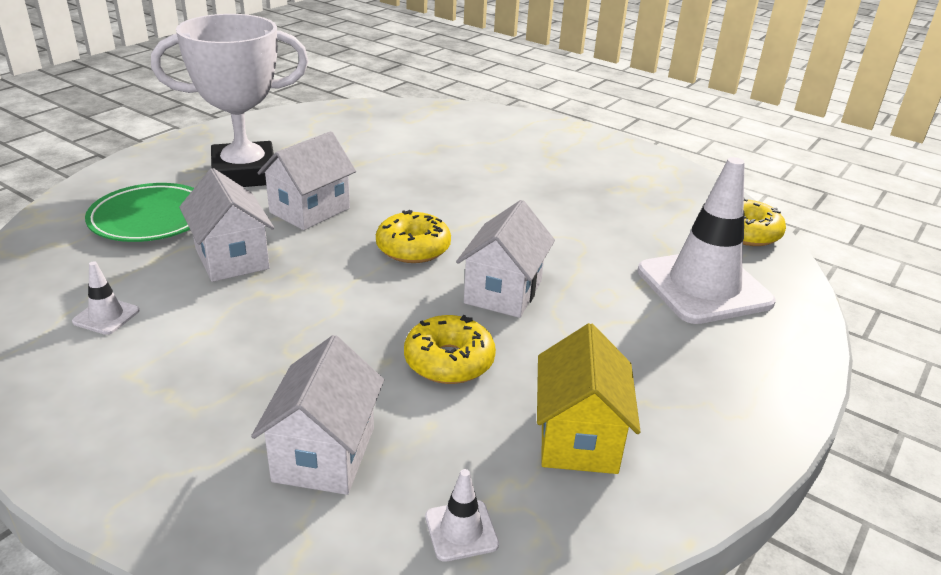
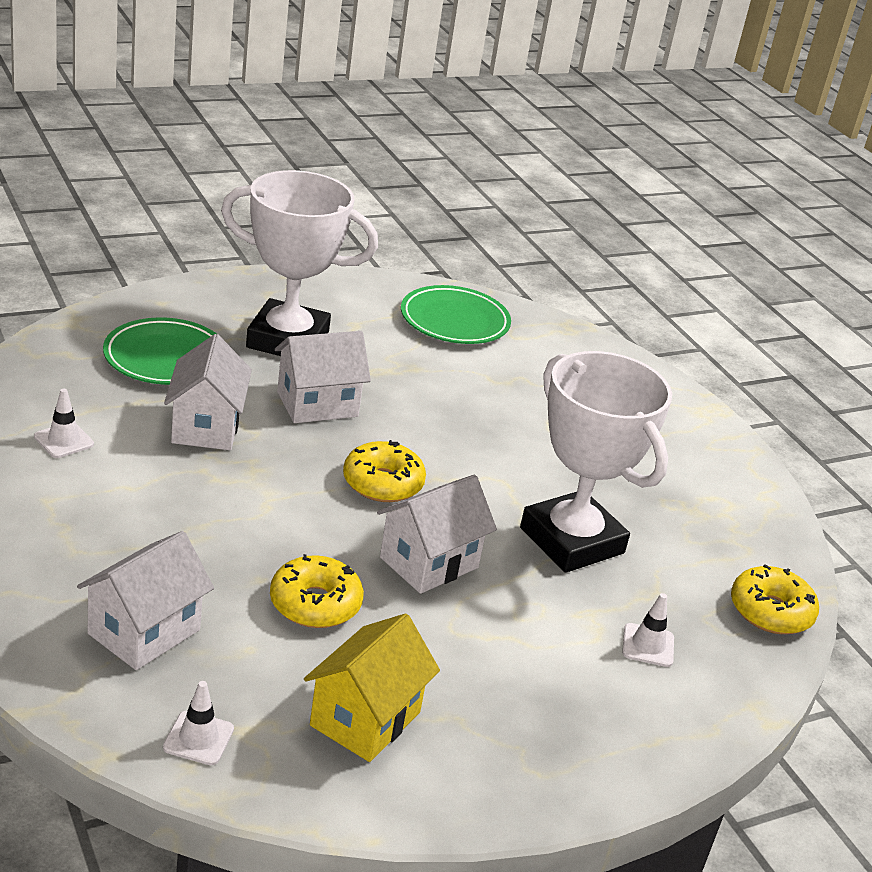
camera: 25 degrees right, 0 degrees up
white traffic cone [637,157,776,324] -> white traffic cone [622,593,674,667], size x0.41
none -> green plate [401,285,511,344]
none -> white trophy [520,351,672,573]

